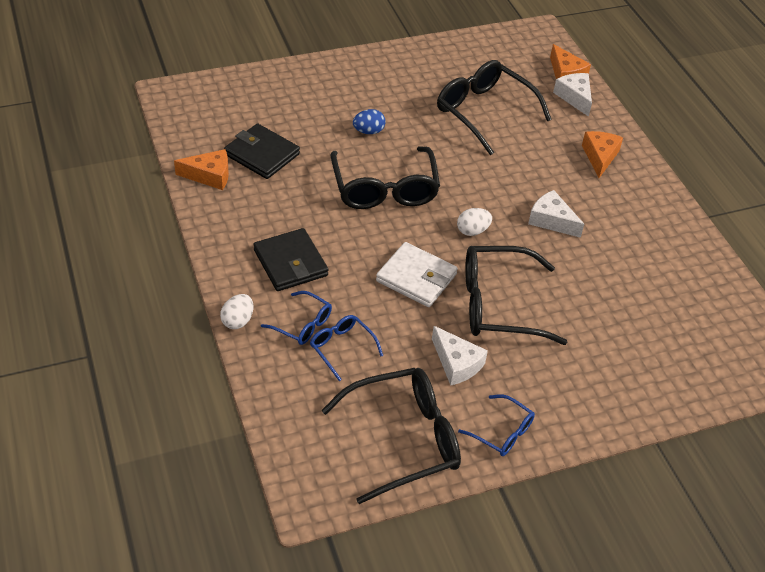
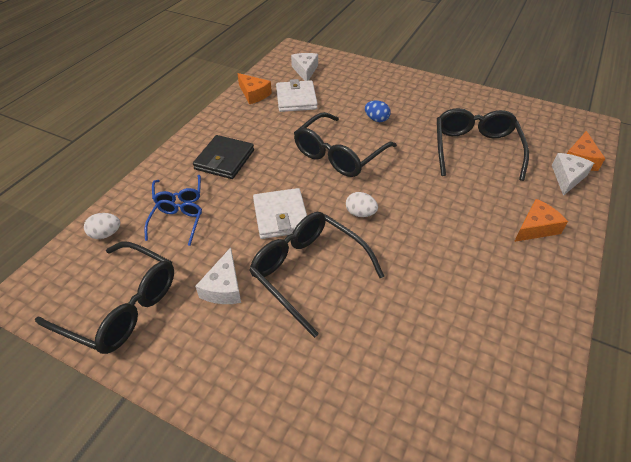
camera: 50 degrees right, 0 degrees up
white egg [220,294,253,329] -> white egg moved to [84,213,120,239]
black wallet [224,123,300,179] -> white wallet [276,79,318,112]
blue glasses [458,394,535,456] -> none
white cheese [528,190,584,238] -> white cheese moved to [291,53,318,81]

